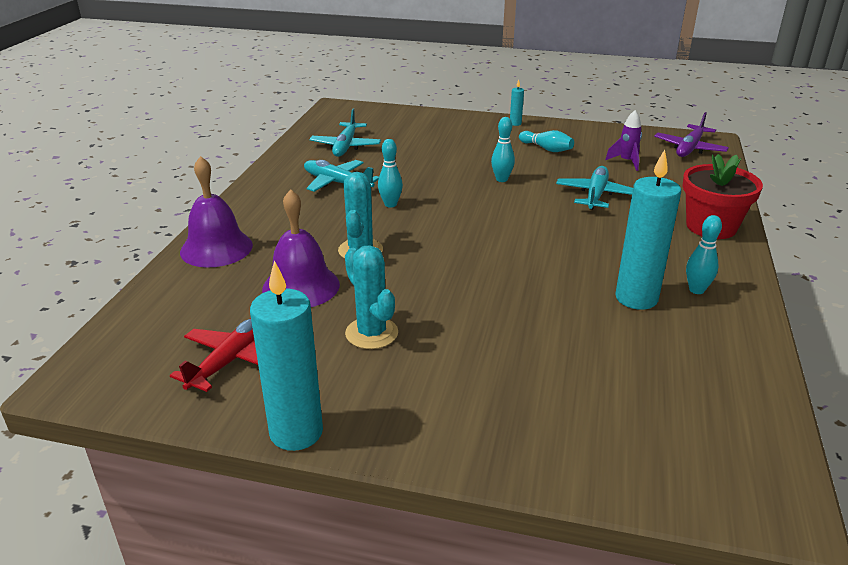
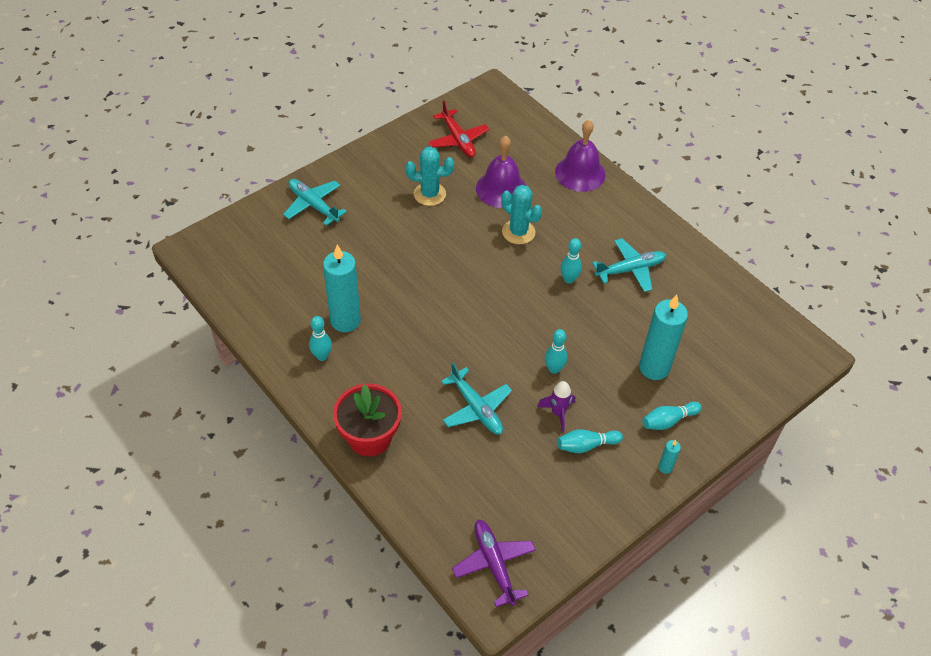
camera: 125 degrees right, 20 degrees up
turquoise candle [250,261,323,451] -> turquoise candle moved to [639,294,688,380]
turquoise plane [309,108,381,157] -> turquoise plane moved to [283,179,347,226]
purple rocket [605,110,642,171] -> purple rocket moved to [537,381,575,432]
none -> turquoise bowling pin [642,402,702,430]

